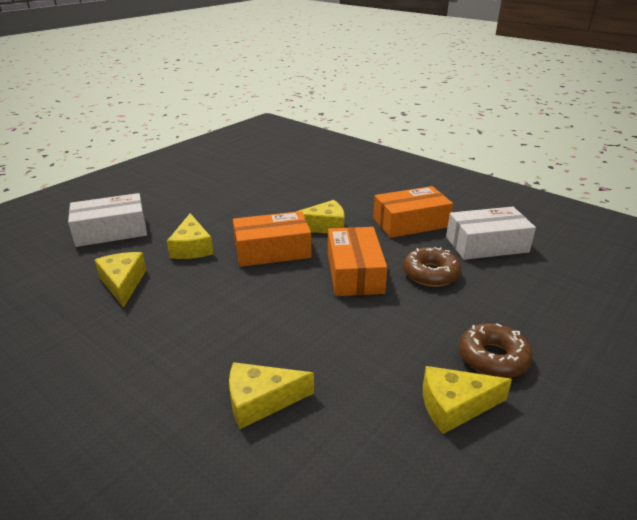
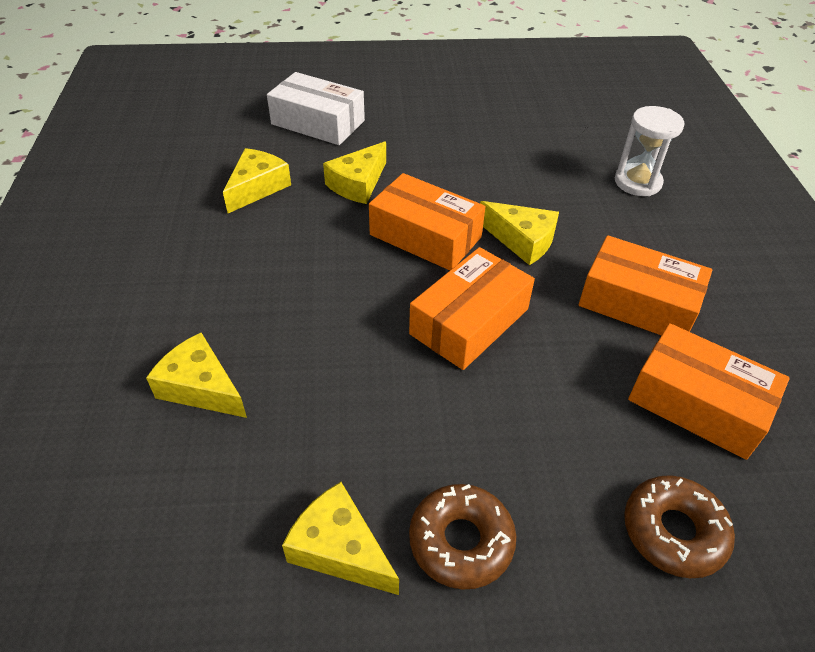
camera: 45 degrees right, 15 degrees up
brown donut [403,247,461,287] -> brown donut moved to [624,475,735,578]
white box [446,207,536,260] -> orange box [628,323,790,460]
none -> white hourglass [615,106,685,196]

